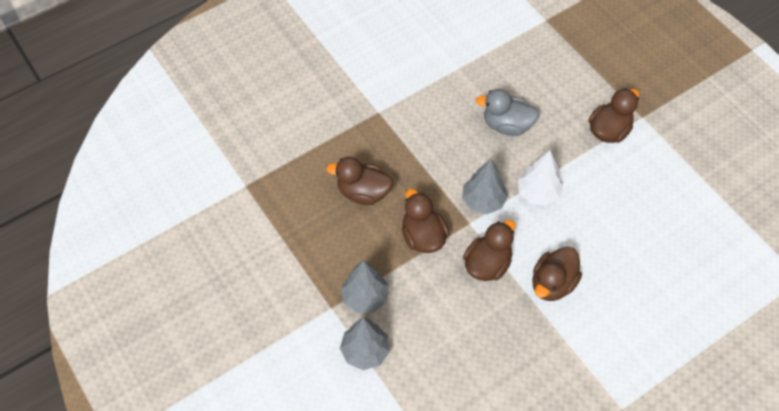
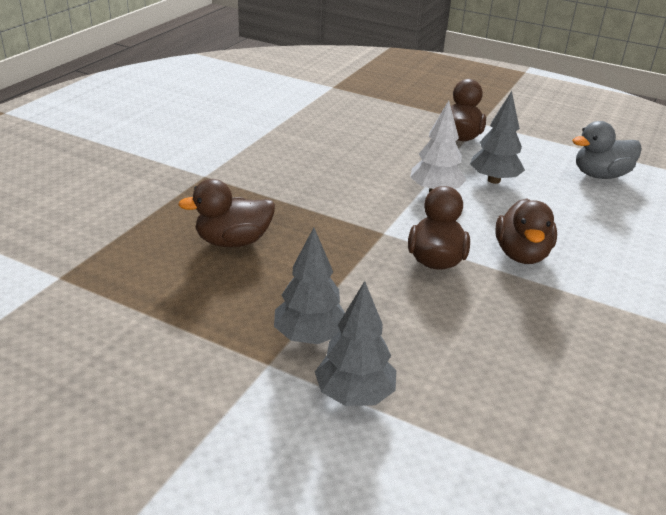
camera: 30 degrees left, 25 degrees down
brown duck [402,189,449,253] -> none
grey tree [462,159,508,214] -> grey tree moved to [470,91,525,184]
grey duck [475,89,539,136] -> grey duck moved to [572,121,642,179]

